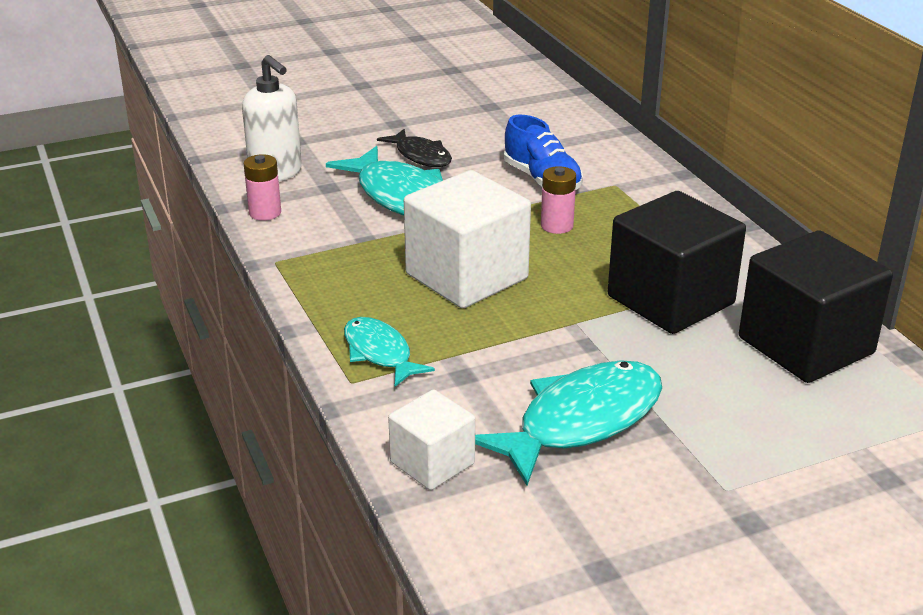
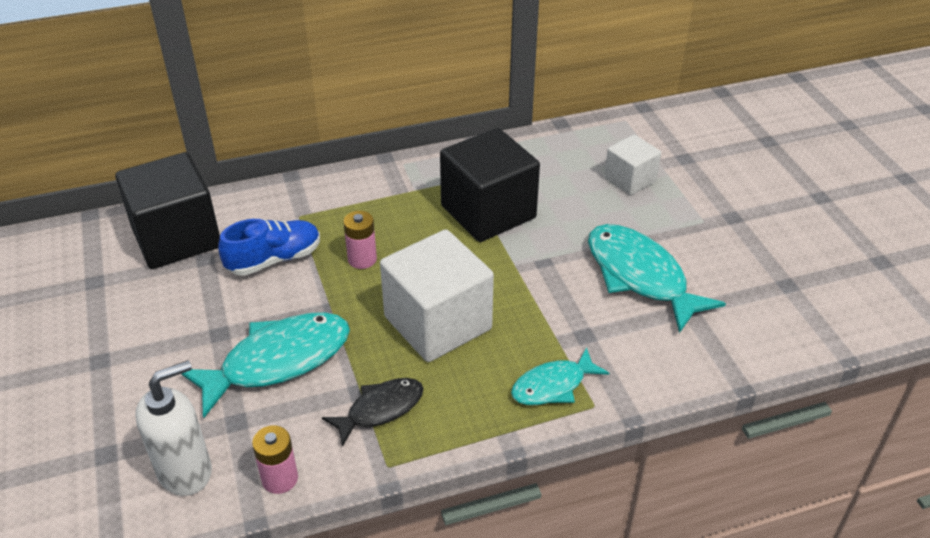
camera: 85 degrees left, 10 degrees up
black fish [377,129,452,167] -> black fish moved to [322,378,424,447]
white cube [388,389,475,490] -> white cube moved to [604,135,661,195]
black cube [739,230,893,383] -> black cube moved to [115,152,220,269]

